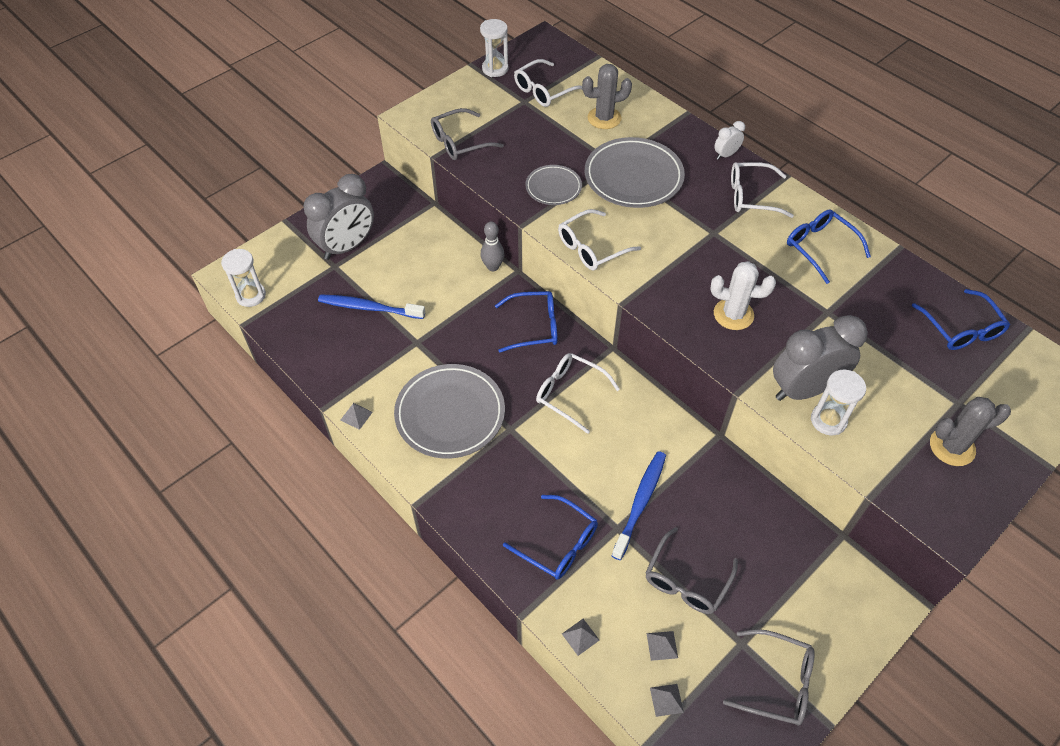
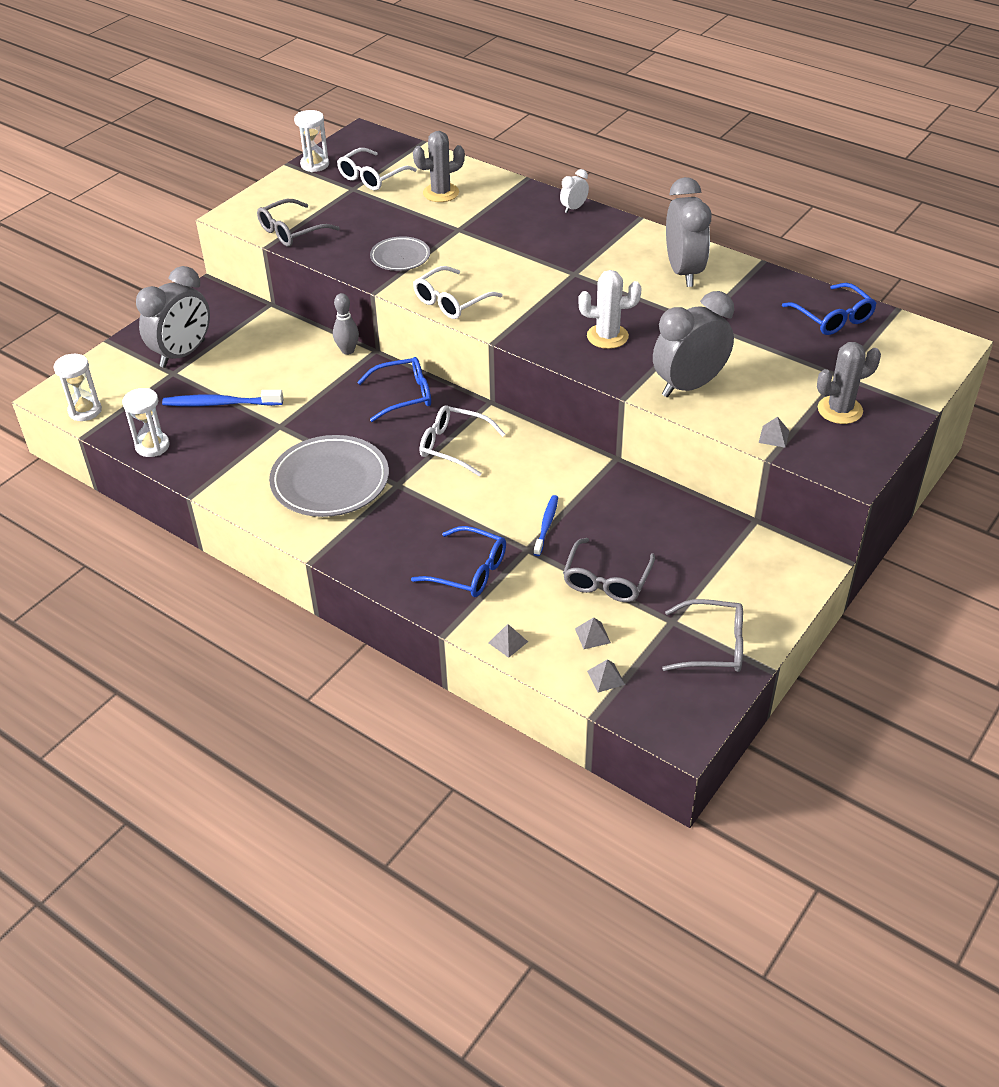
camera: 10 degrees left, 10 degrees down
grey pyramid [341,403,373,430] -> grey pyramid moved to [759,416,789,448]
grey plate [585,137,685,208] -> none
blue toothbrush [612,451,666,560] -> blue toothbrush [534,495,558,556], size x0.64
white glasses [731,162,794,218] -> none
blue glasses [787,209,871,284] -> grey clock [666,177,712,287]
white hourglass [811,370,866,435] -> white hourglass moved to [122,388,170,457]

